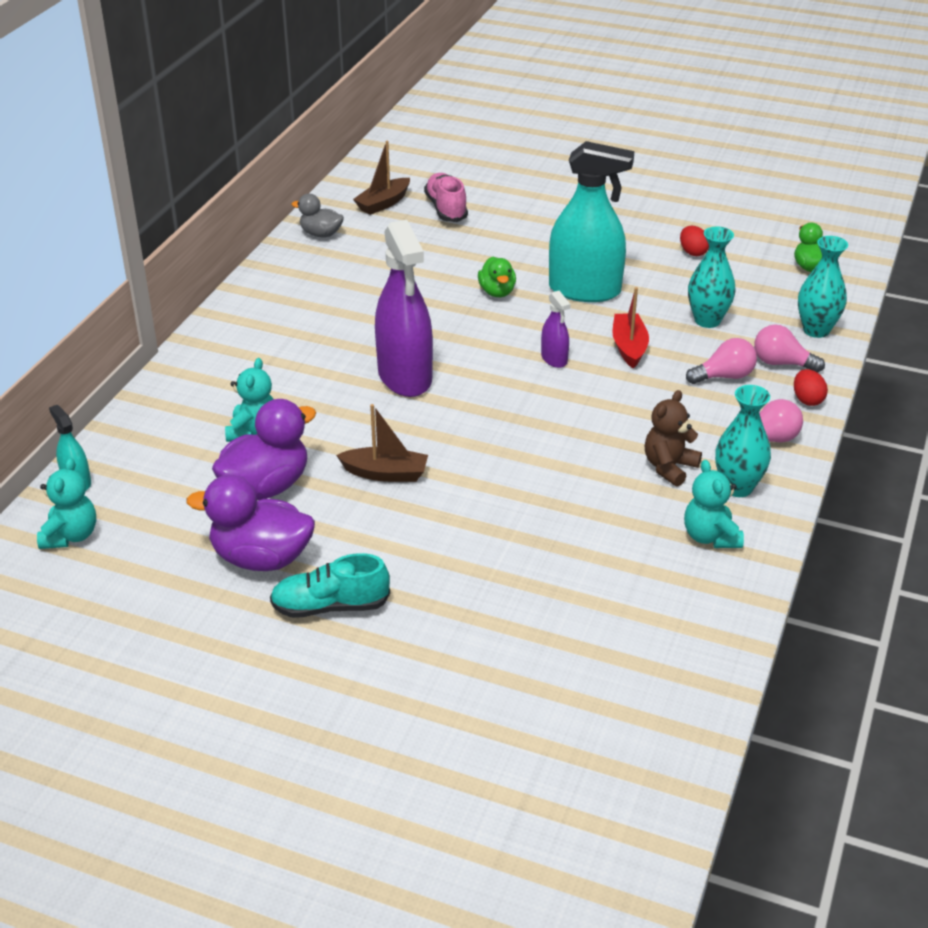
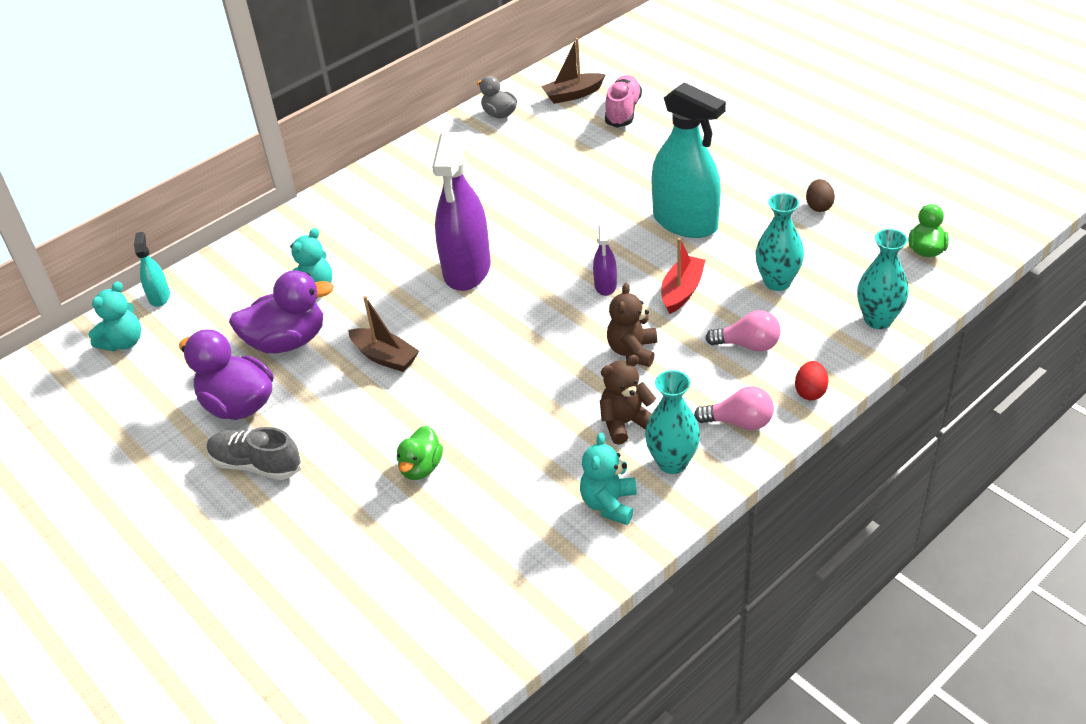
camera: 30 degrees right, 5 degrees up
turquoise shoe [270,553,390,618] -> grey shoe [207,427,301,480]
green duck [478,256,516,297] -> green duck moved to [397,426,443,480]
red egg [680,226,709,256] -> brown egg [806,179,835,212]
pink light bulb [754,325,825,373] -> none
none -> brown teddy bear [607,283,657,367]

